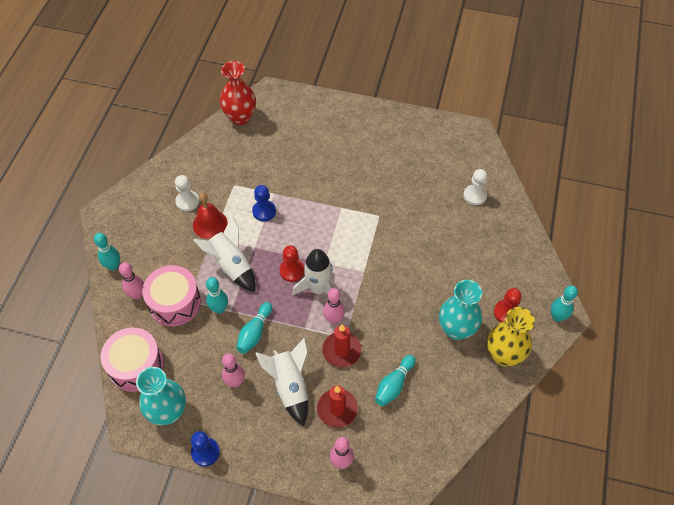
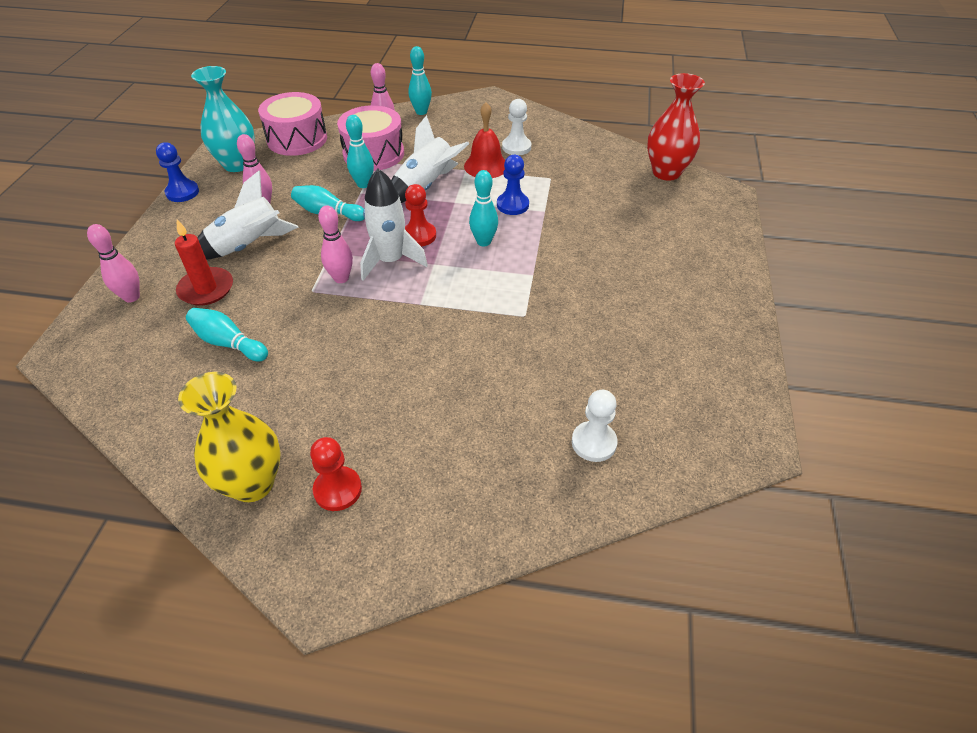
camera: 85 degrees right, 10 degrees down
red candle [322,324,361,367] -> none
turquoise vase [439,280,482,340] -> none
turquoise bowling pin [551,285,578,322] -> turquoise bowling pin moved to [469,170,498,247]

